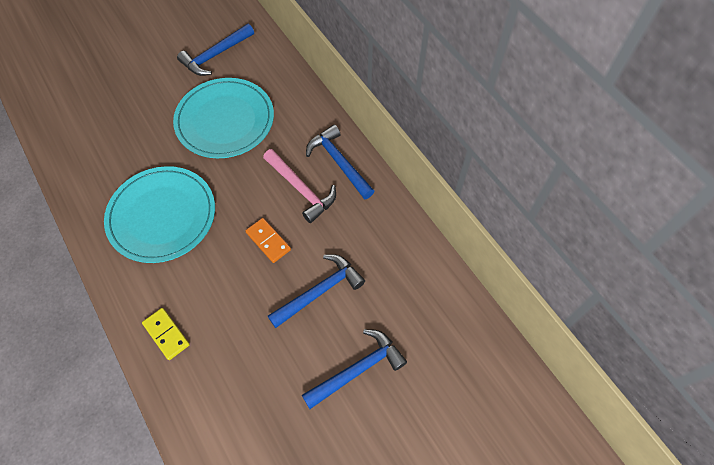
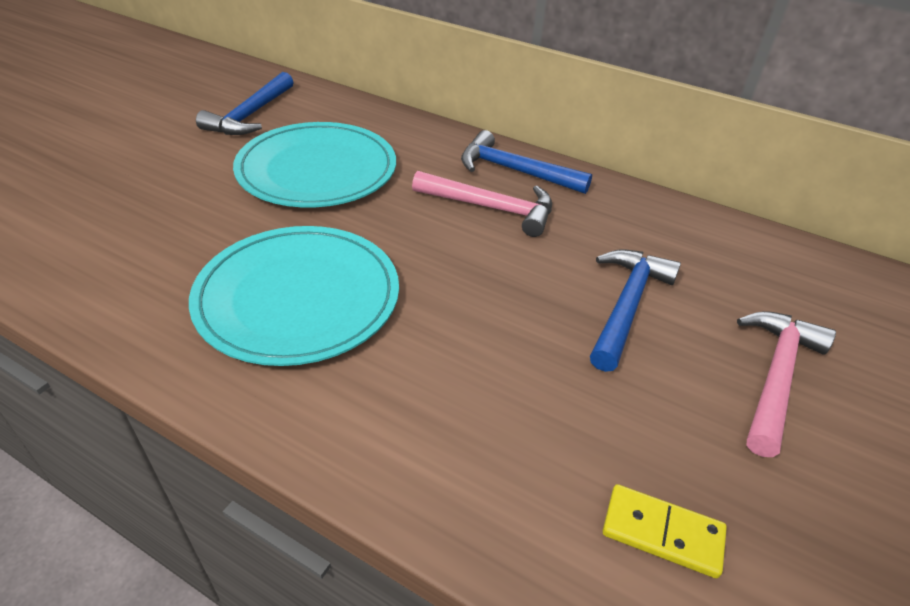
camera: 30 degrees left, 20 degrees down
yellow domino [142,308,190,360] -> yellow domino moved to [603,484,727,578]
orange domino [245,218,291,263] -> none
blue hammer [302,329,407,409] -> pink hammer [737,311,836,457]

